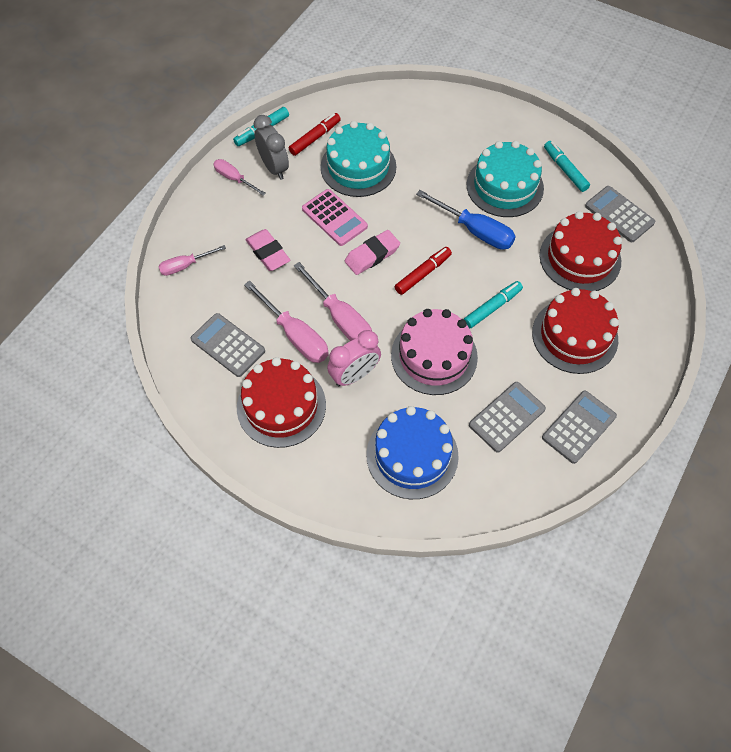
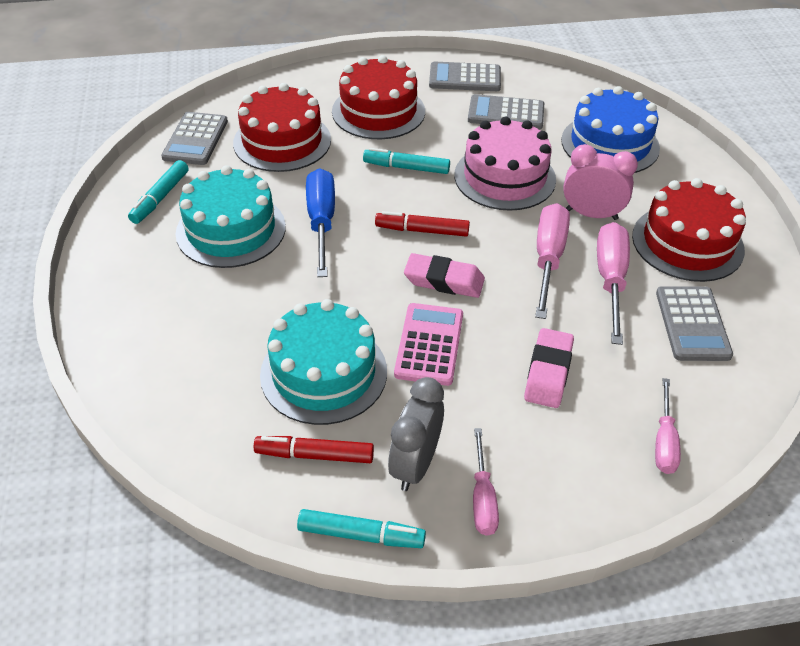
camera: 130 degrees left, 15 degrees down
pink screwdriver [158,245,226,276] -> pink screwdriver turned 75 degrees clockwise [655,378,681,474]

